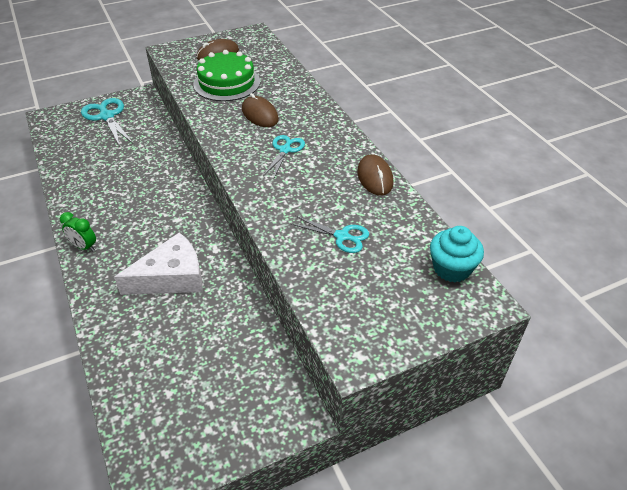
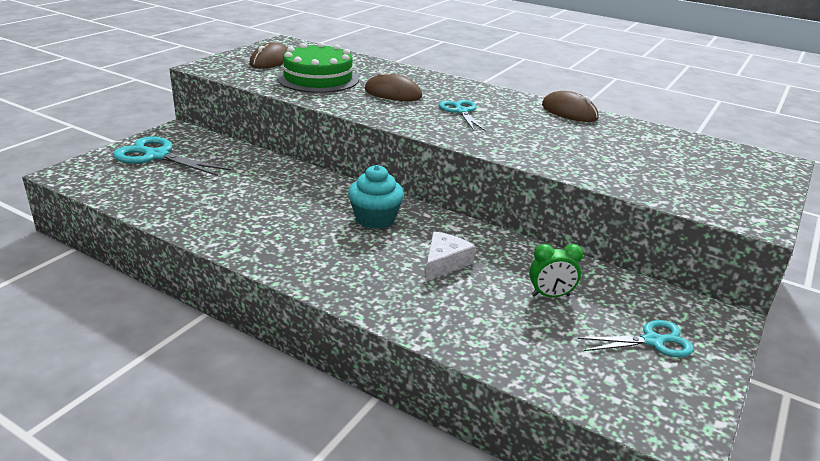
camera: 35 degrees left, 15 degrees down
green clock [60,212,96,251] -> green clock moved to [529,244,584,297]
white cheese [114,232,203,295] -> white cheese [425,232,476,282], size x0.58
turquoise scissors [291,216,369,253] -> turquoise scissors moved to [578,320,694,357]
turquoise cupcake [430,226,484,282] -> turquoise cupcake moved to [348,165,404,229]

